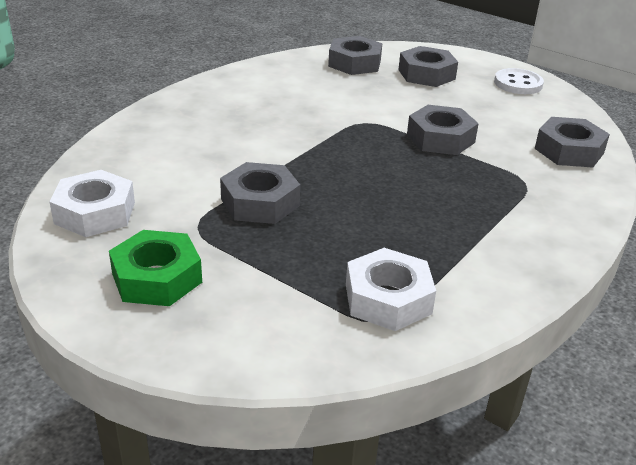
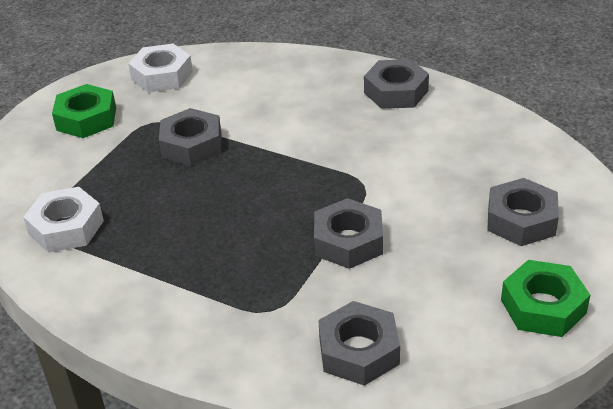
camera: 85 degrees right, 5 degrees up
grey nut [328,36,382,75] -> grey nut moved to [364,59,429,109]
white button [494,68,544,94] -> green nut [501,260,590,337]

